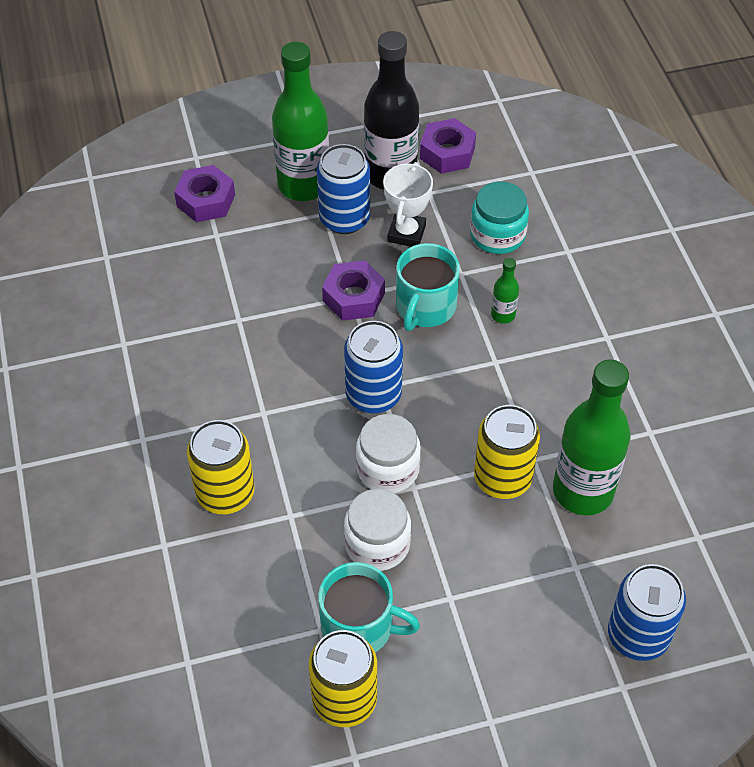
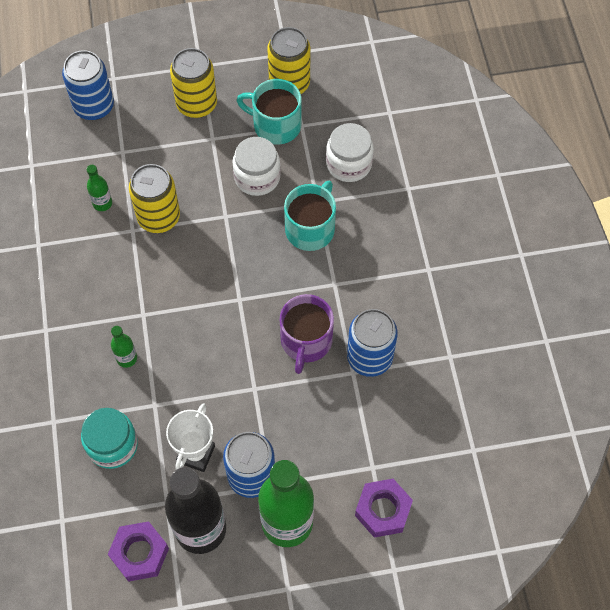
camera: 175 degrees left, 10 degrees up
yellow can [187,420,255,514] -> yellow can moved to [170,48,217,118]
purple nut [322,261,385,321] -> none
blue can [344,321,403,413] -> blue can moved to [347,309,398,377]
white jar [356,414,421,493] -> white jar moved to [326,123,374,182]
turquoise mug [396,243,460,331] -> turquoise mug moved to [284,180,336,251]
green bottle [553,359,631,515] -> green bottle [86,165,112,211], size x0.44
none -> purple mug [280,294,334,374]

